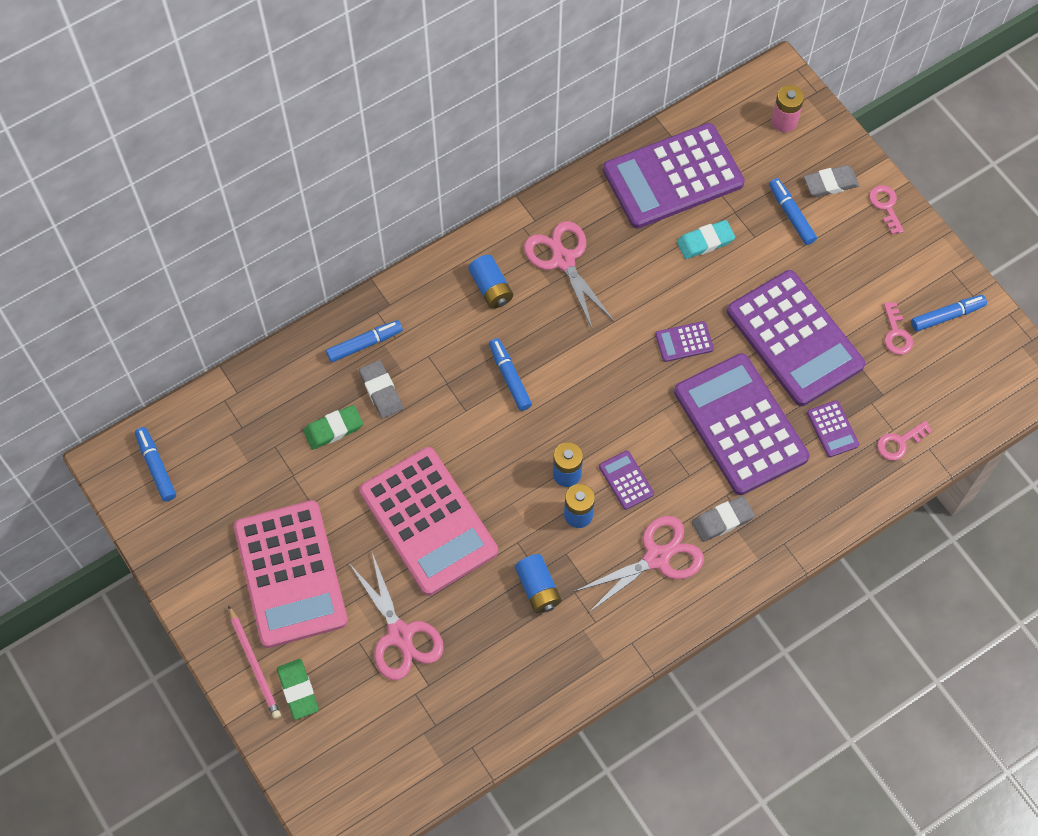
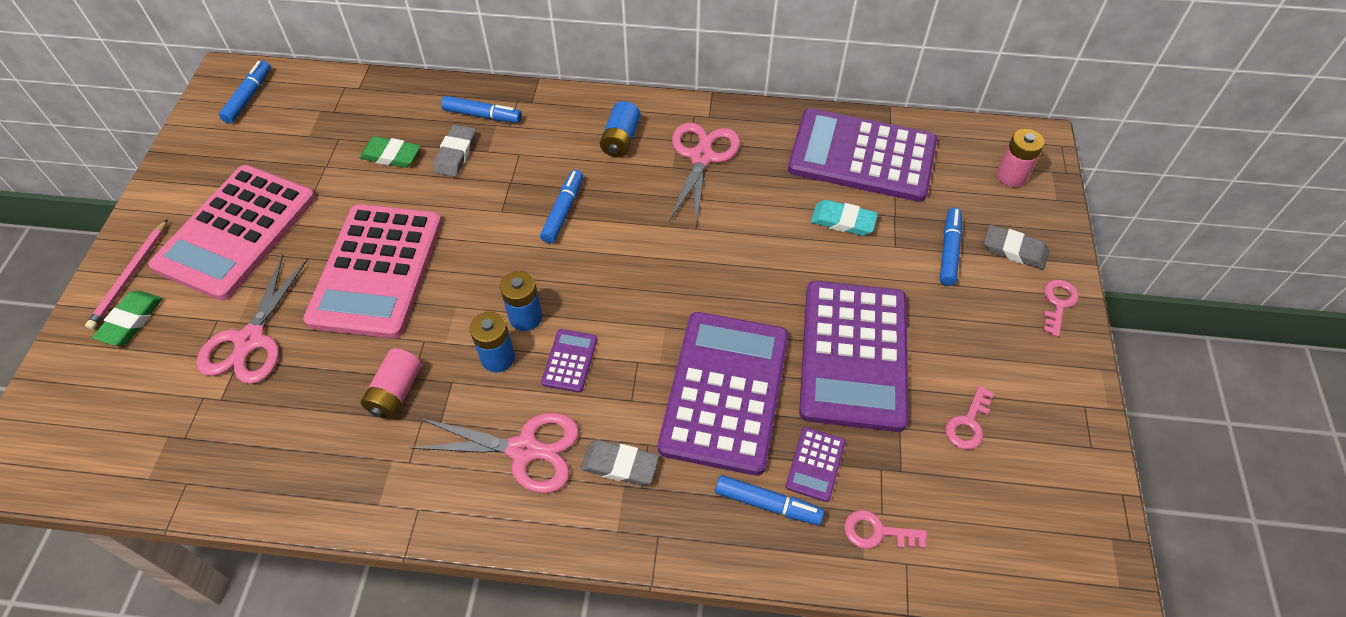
camera: 40 degrees right, 10 degrees down
blue battery [515,554,561,613] -> pink battery [361,348,422,419]
purple calculator [655,321,714,362] -> none
blue marker [911,295,987,332] -> blue marker moved to [715,475,824,525]

